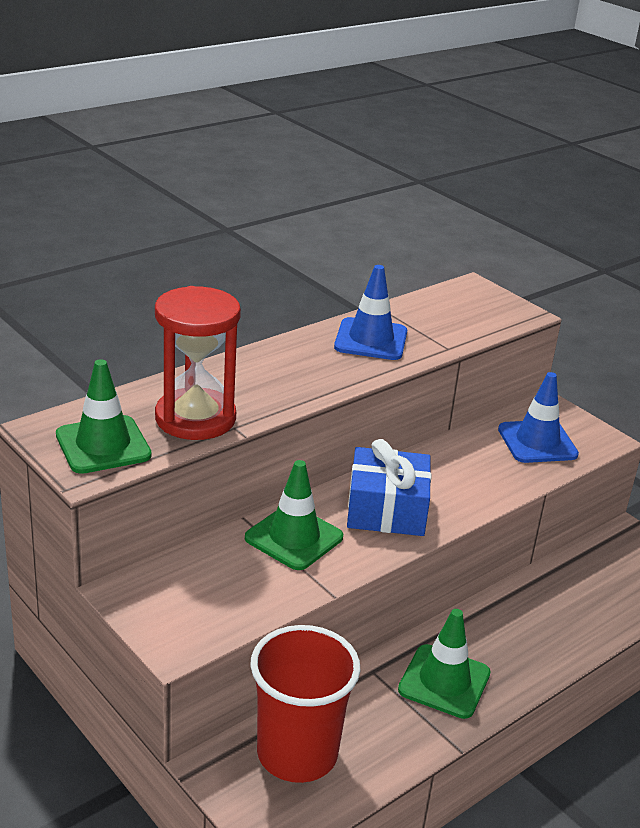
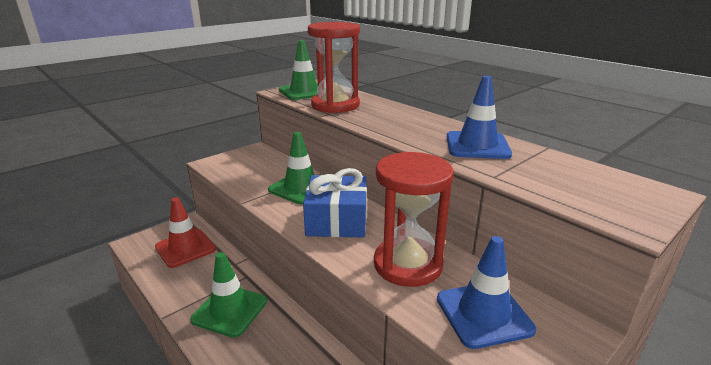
camera: 90 degrees right, 5 degrees down
red cup [250,625,361,783] -> red traffic cone [155,197,216,268]
none -> red hourglass [374,152,454,287]

